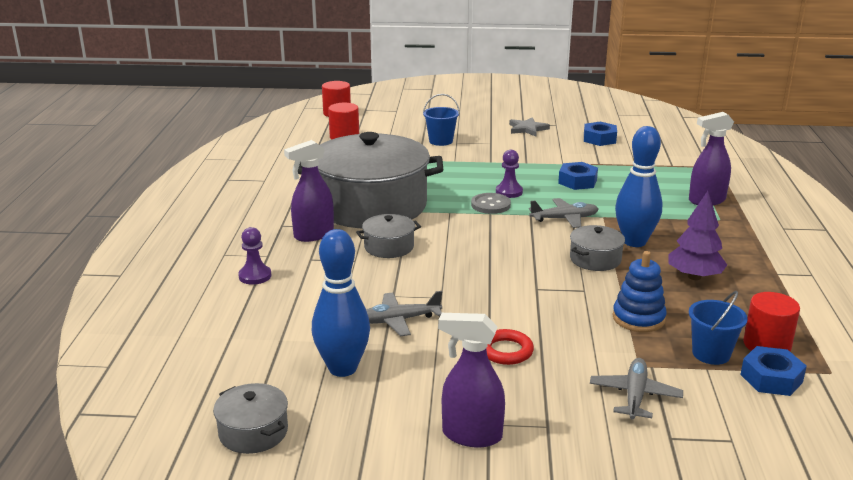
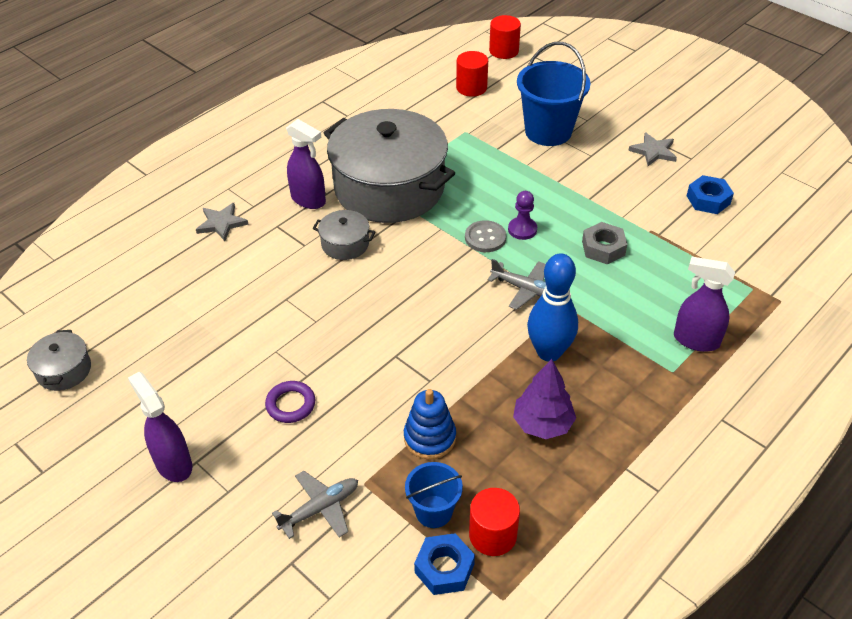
camera: 40 degrees right, 20 degrees up
purple pawn [238,227,271,285] -> grey star [196,203,249,241]
purple spray bottle [284,140,334,242] -> purple spray bottle turned 150 degrees counterclockwise [286,119,326,209]
blue bowling pin [312,229,370,377] -> none
grey plane [366,291,442,336] -> none
blue bucket [423,94,460,146] -> blue bucket [517,42,591,146], size x1.81
red ring [486,329,534,365] -> purple ring [265,381,315,423]
blue nut [558,162,598,190] -> grey nut [582,222,627,264]
grey pot [570,225,625,271] -> none

